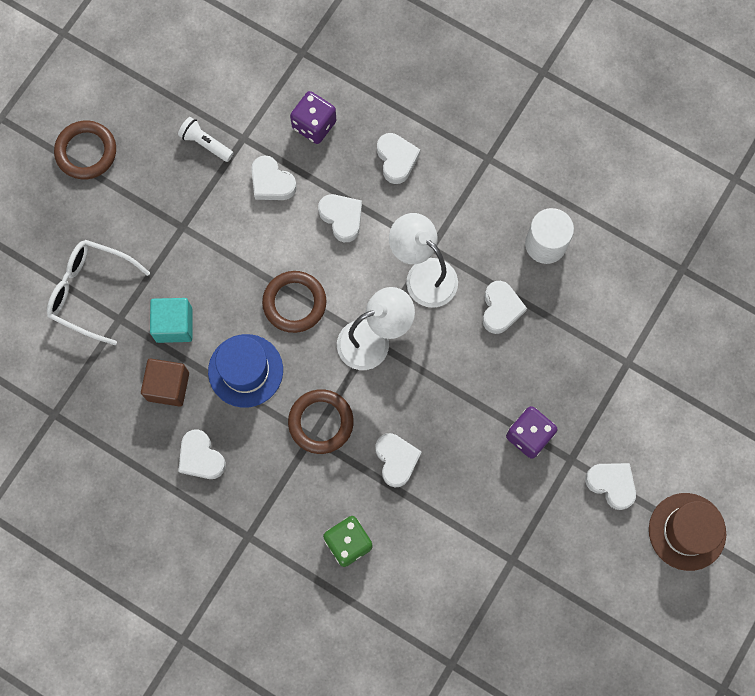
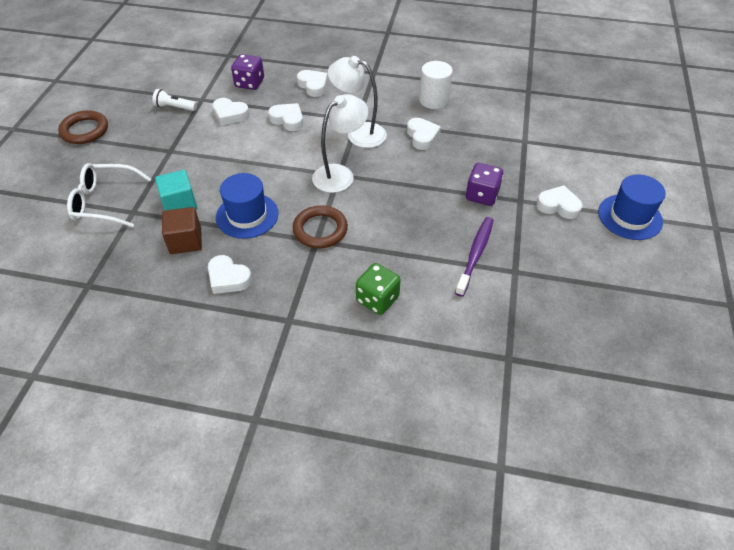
camera: 20 degrees left, 25 degrees down
brown ring [262,271,326,333] -> none
white heart [376,433,422,487] -> none
brown hat [649,493,726,571] -> blue hat [598,174,666,240]
none -> purple toothbrush [455,217,494,297]

